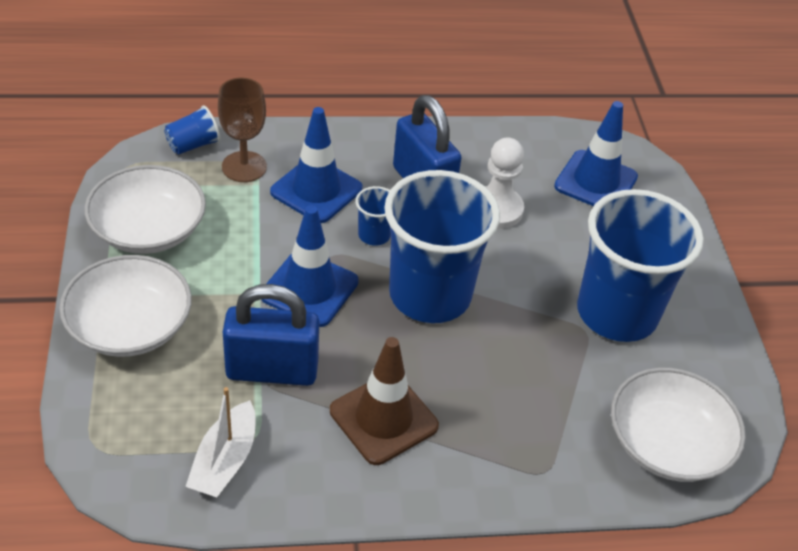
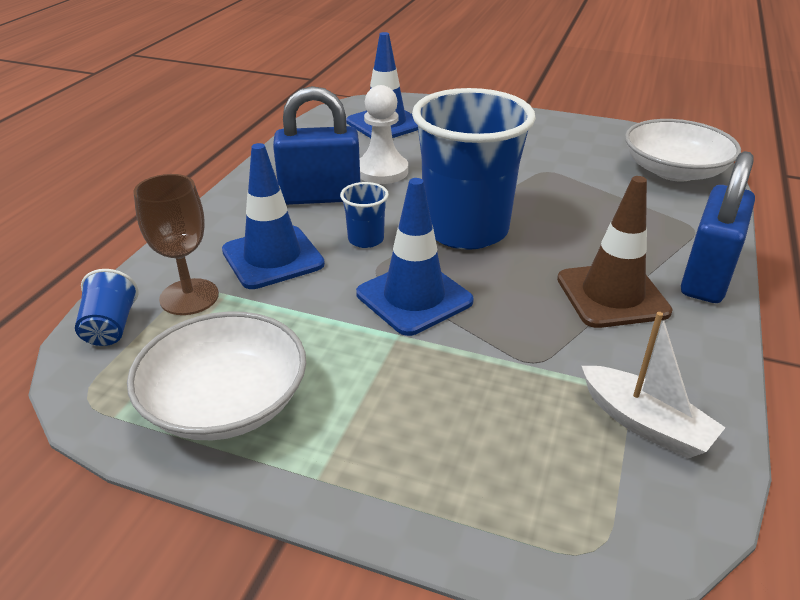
camera: 60 degrees left, 10 degrees down
white bowl [59,255,192,357] -> none
blue padlock [223,284,320,386] -> blue padlock moved to [681,151,755,303]
blue cup [577,189,704,342] -> none

